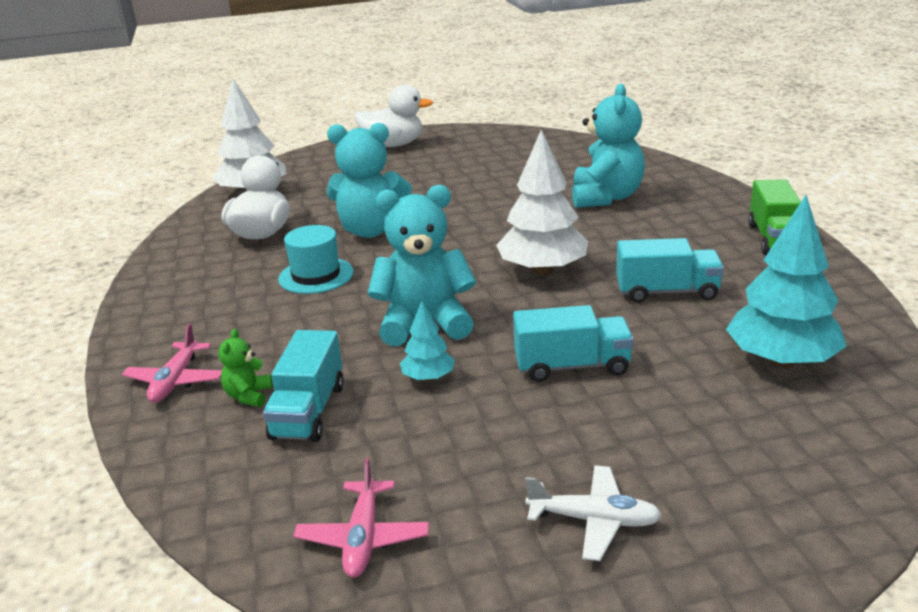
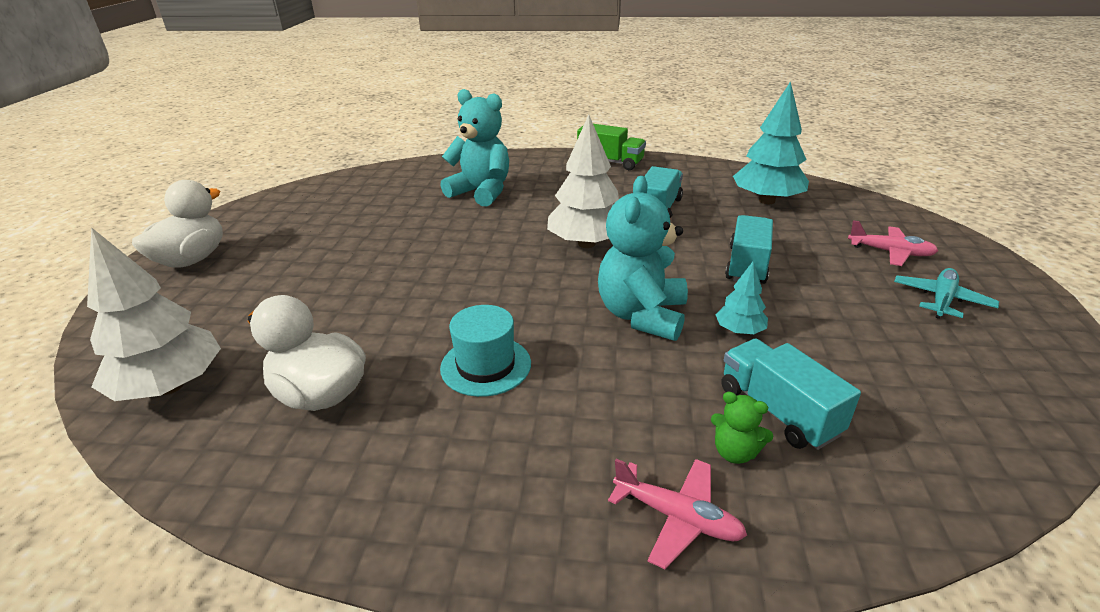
camera: 70 degrees left, 5 degrees up
turquoise truck [263,330,344,442] -> turquoise truck turned 150 degrees counterclockwise [721,339,861,450]
pink plane [294,458,429,578] -> pink plane moved to [848,220,938,266]
turquoise teddy bear [327,123,412,238] -> none
white plane [525,465,662,561] -> turquoise plane [894,268,999,319]

